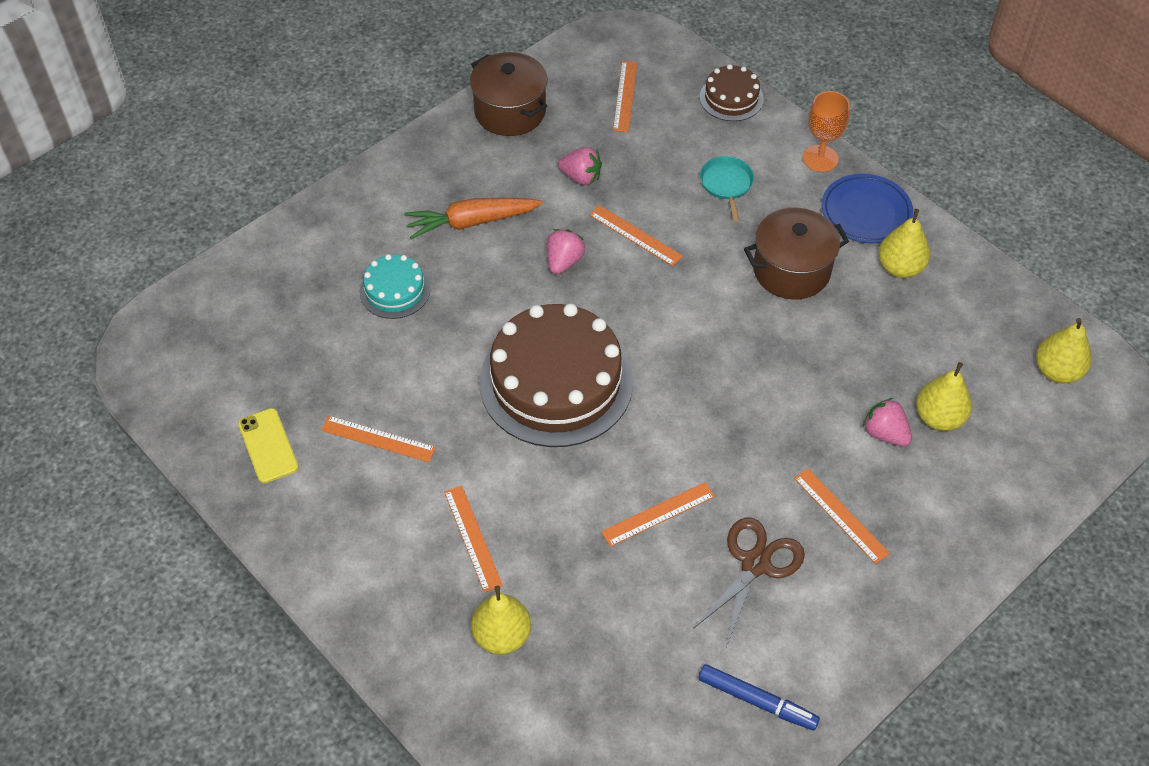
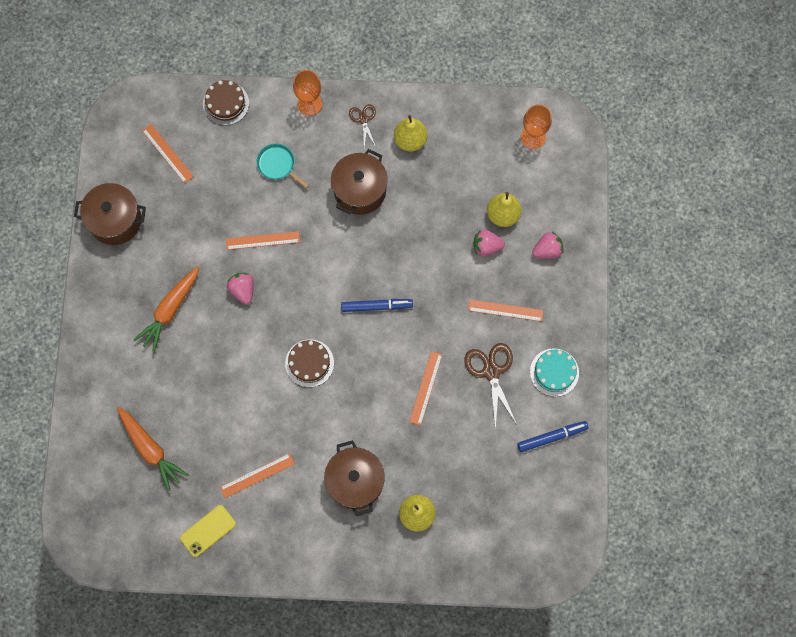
camera: 45 degrees left, 20 degrees up
yellow phone [238,408,299,483] -> yellow phone turned 60 degrees counterclockwise [180,505,236,557]
turquoise cake [360,254,430,319] -> turquoise cake moved to [530,348,579,397]
orange ruler [444,486,503,593] -> brown pot [324,440,385,516]
brown cake [480,303,633,447] -> brown cake [285,339,334,387], size x0.48
pink strawberry [558,147,602,185] -> pink strawberry moved to [532,232,564,259]
blue plate [822,174,913,243] -> brown scissors [349,104,376,148]
yellow pear [1036,318,1092,384] -> orange goblet [521,104,552,149]
none -> orange carrot [117,407,189,491]
none -> blue marker [341,299,413,312]

